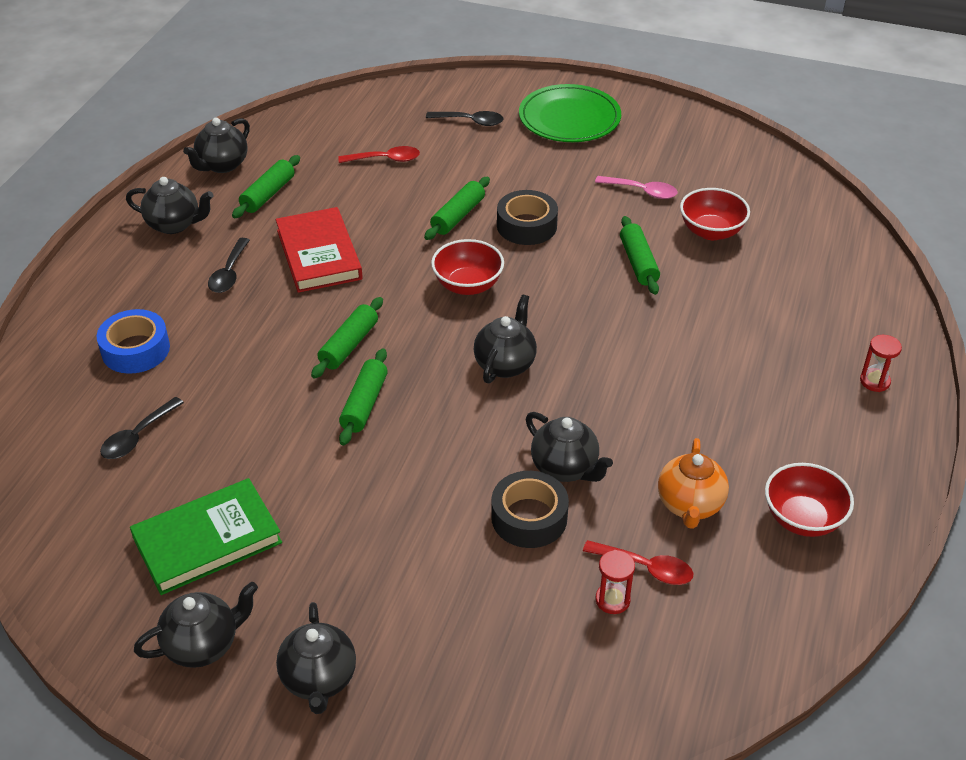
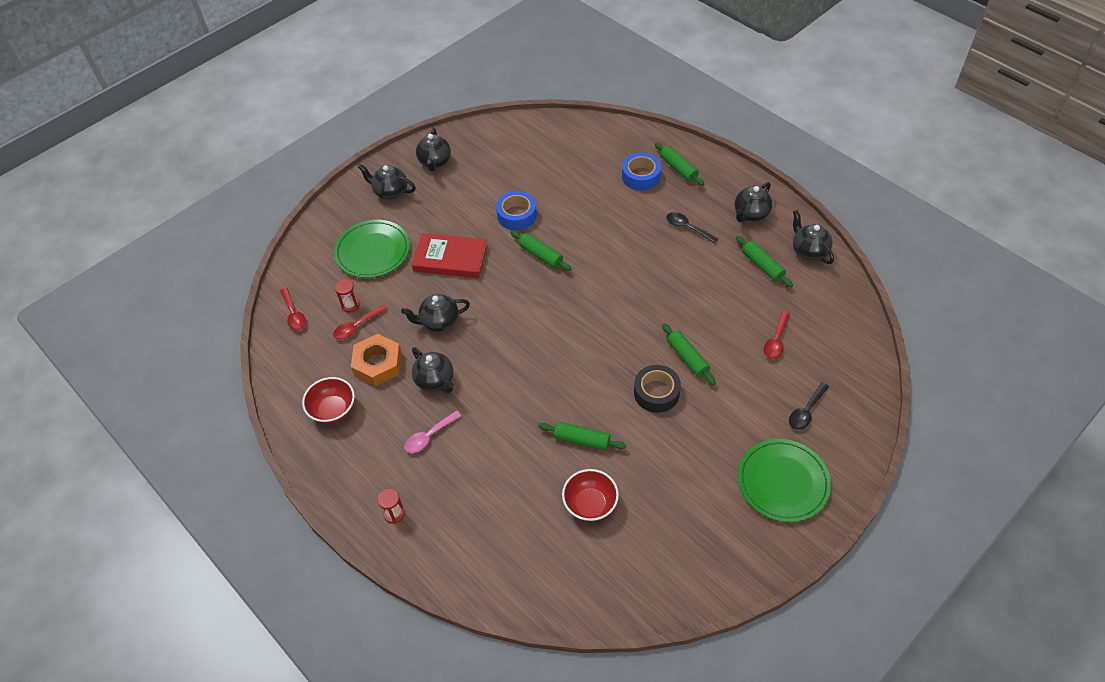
camera: 120 degrees right, 10 degrees up
black spoon [100,397,184,459] -> none
green book [130,478,282,595] -> none
red book [276,207,363,293] -> red book moved to [412,233,488,278]
green rolling pin [311,297,383,379] -> green rolling pin moved to [655,142,704,186]
red bowl [431,239,504,295] -> none
black teapot [474,294,537,383] -> black teapot moved to [412,347,454,393]
black tape [491,471,569,548] -> none
pink spoon [595,176,678,199] -> pink spoon moved to [404,411,461,453]
orange teapot [658,438,729,529] -> orange nut [351,334,402,386]
none -> red spoon [280,288,306,331]
none -> green plate [334,220,410,278]
none -> blue tape [496,191,537,230]

